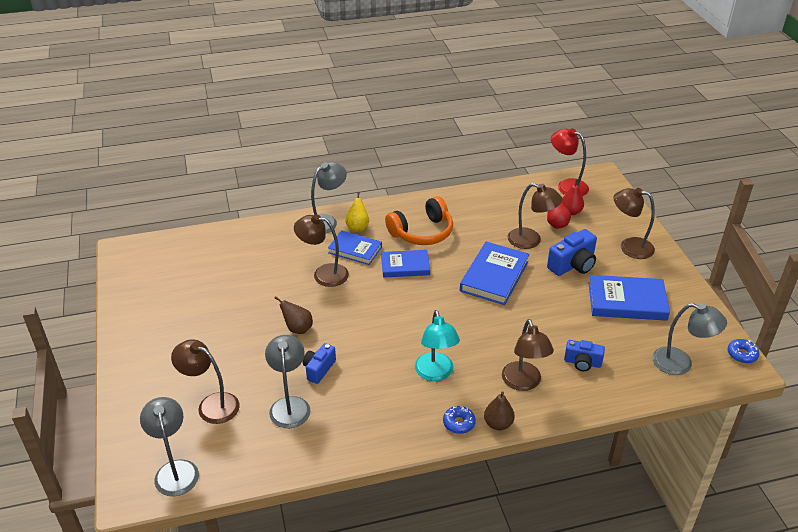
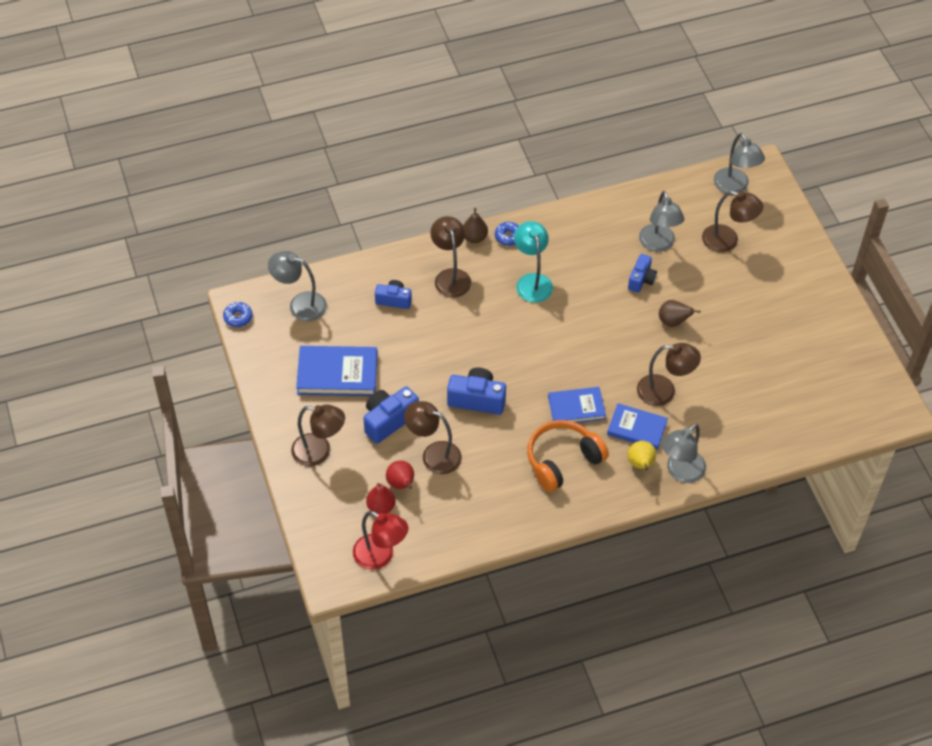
camera: 175 degrees right, 15 degrees up
blue book [460,241,529,305] -> blue camera [447,367,506,415]

